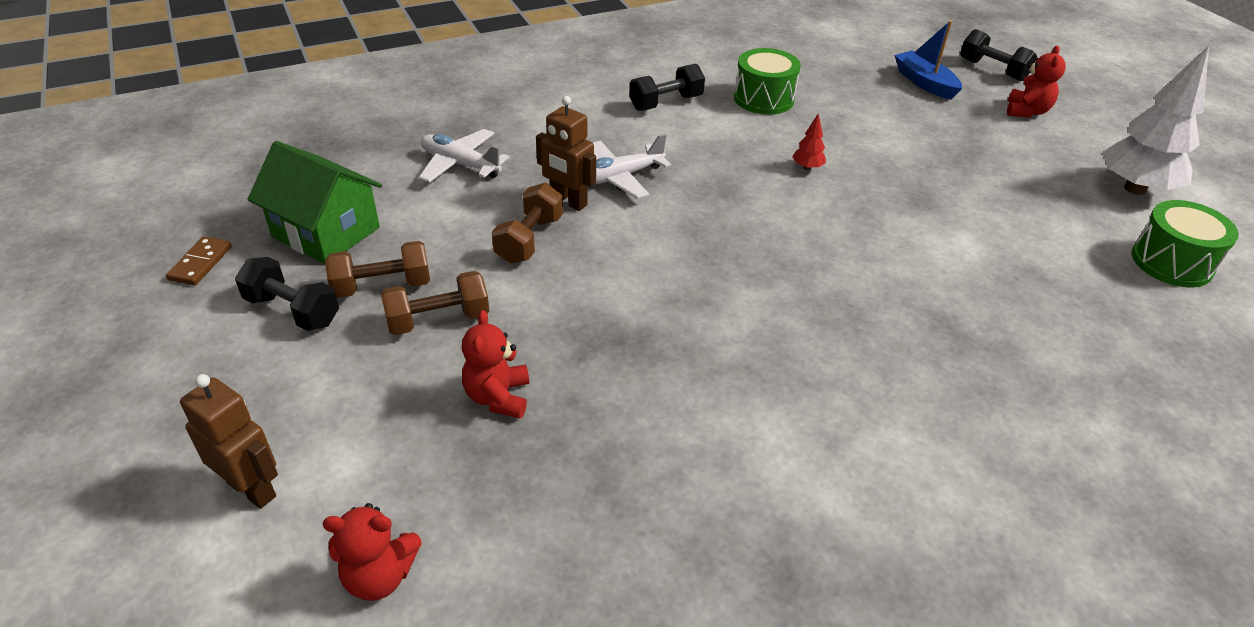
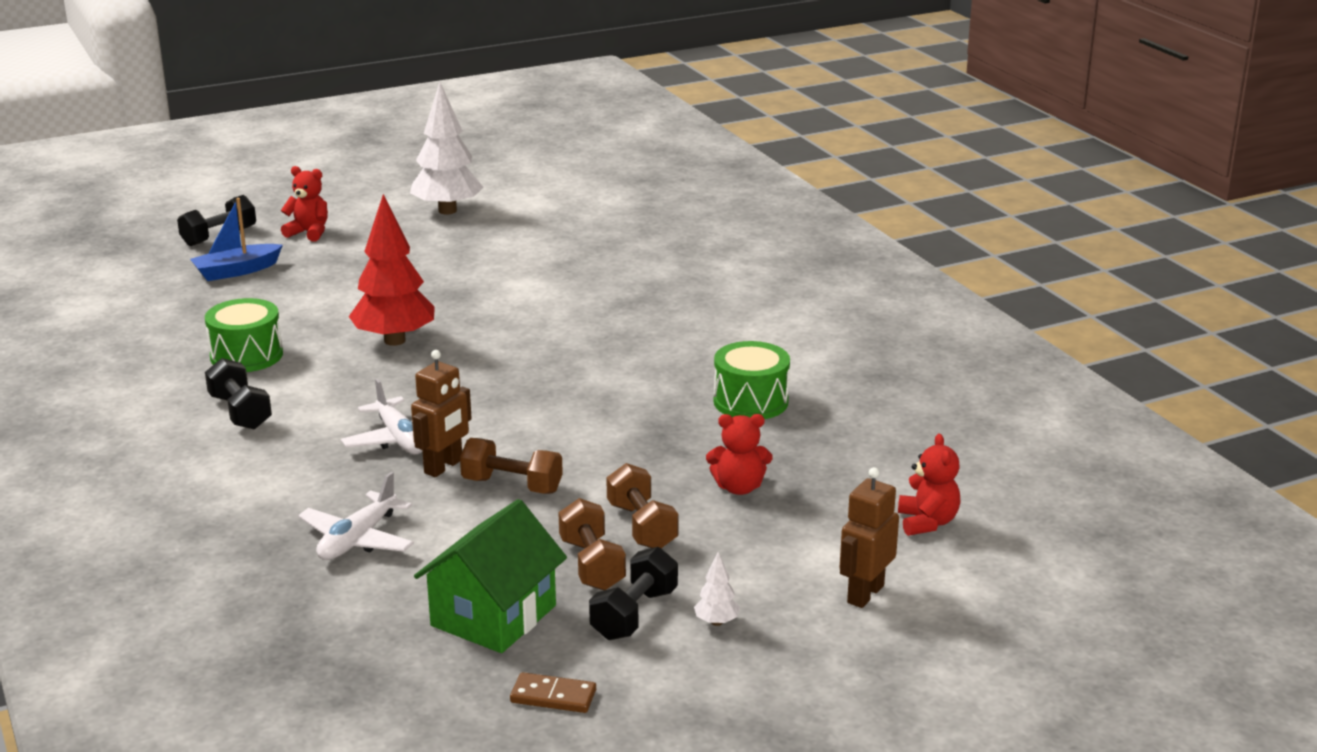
camera: 90 degrees left, 15 degrees down
red tree [792,113,826,170] -> red tree [349,194,435,346], size x2.43
green drum [1131,200,1239,287] -> green drum moved to [713,341,790,419]
none -> white tree [694,552,740,626]

